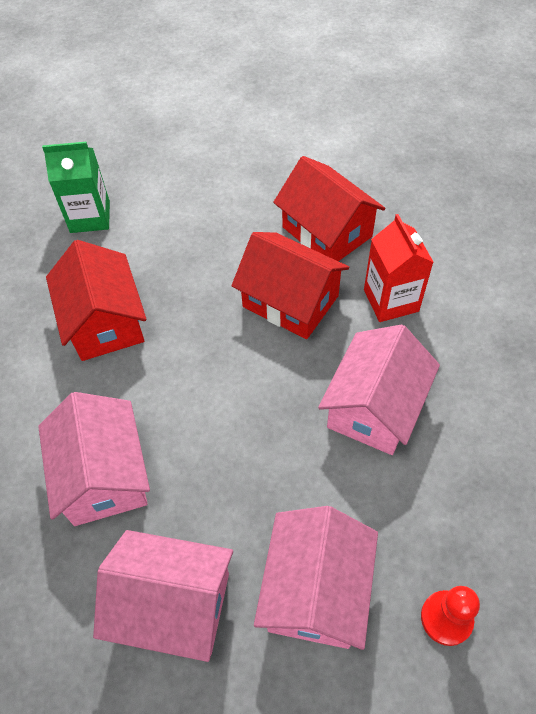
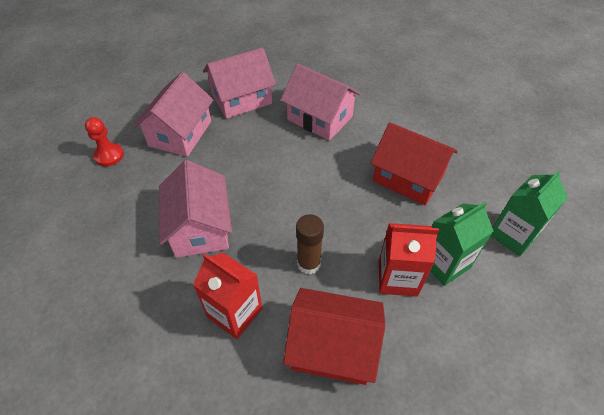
camera: 140 degrees right, 5 degrees down
red house [232,232,349,339] -> brown glue stick [296,214,324,274]
pink house [254,506,378,650] -> pink house turned 45 degrees clockwise [133,72,214,157]
none -> red carton [379,223,439,297]
none -> green carton [430,202,494,286]

